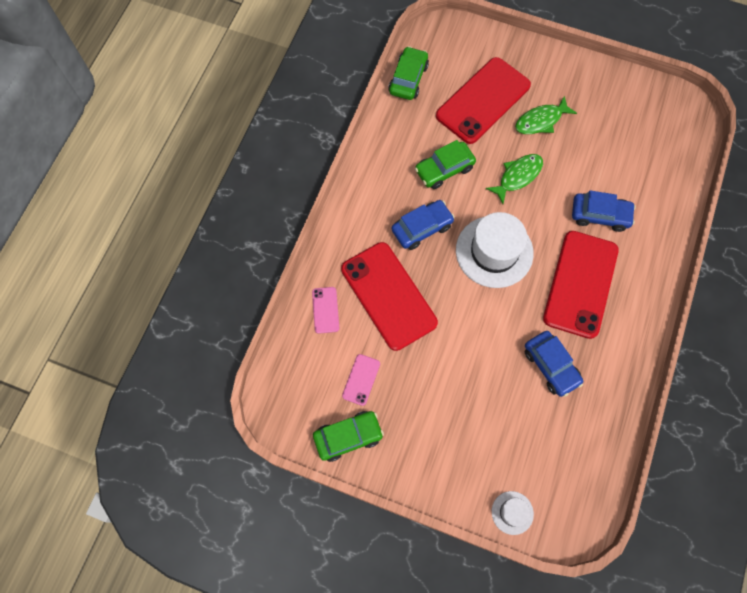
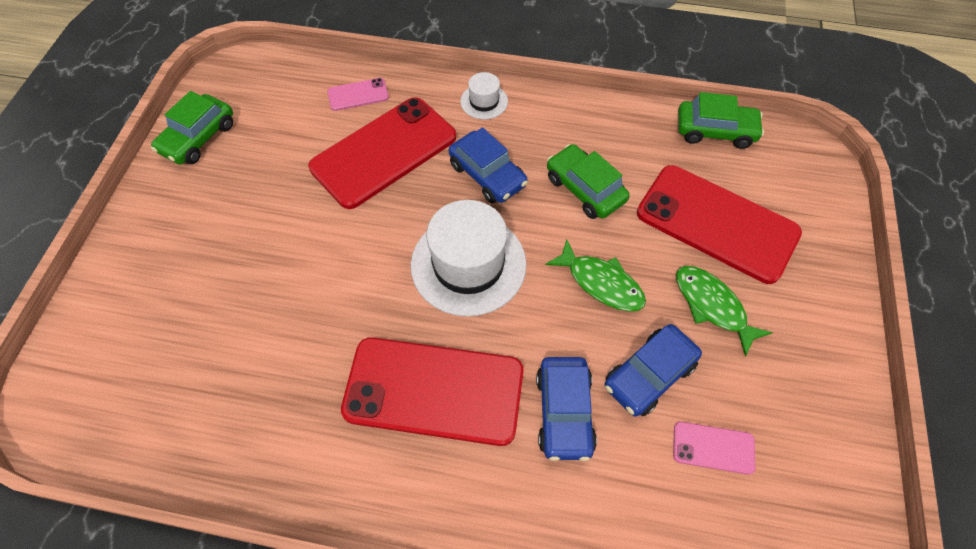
camera: 80 degrees right, 10 degrees down
green car [313,411,384,462] -> green car turned 60 degrees clockwise [151,91,233,164]
pink phone [342,354,380,406] -> pink phone moved to [673,422,756,475]
white hat [492,491,534,535] -> white hat moved to [460,72,508,120]
blue car [525,331,583,397] -> blue car moved to [605,324,702,416]

